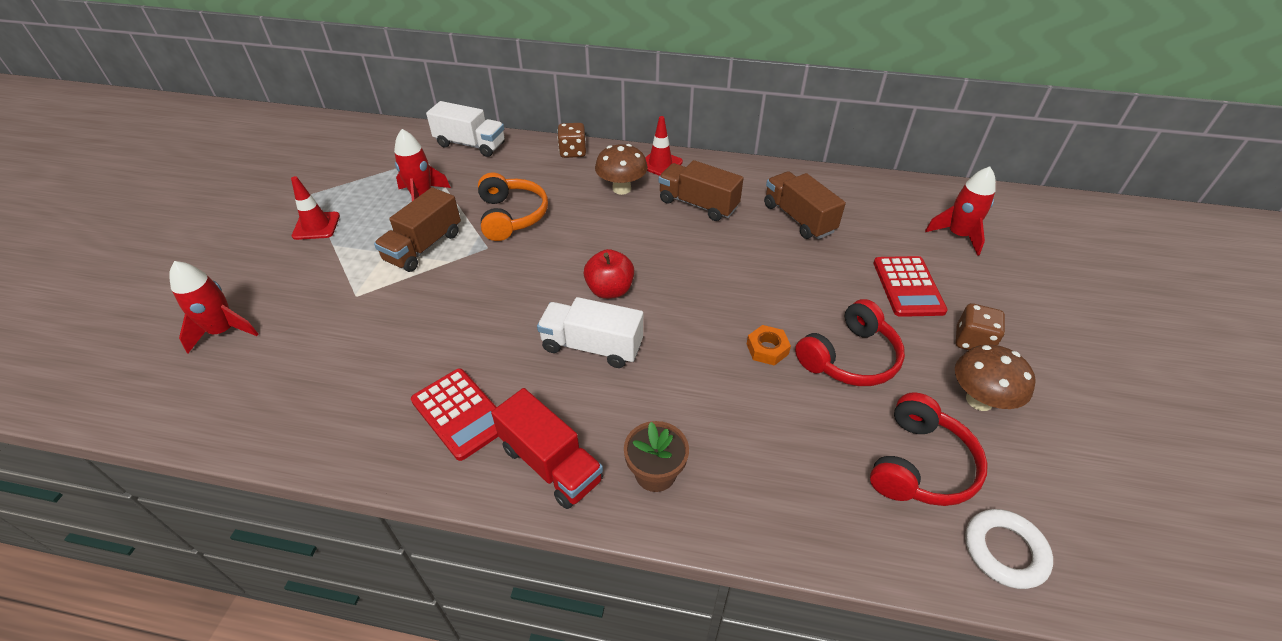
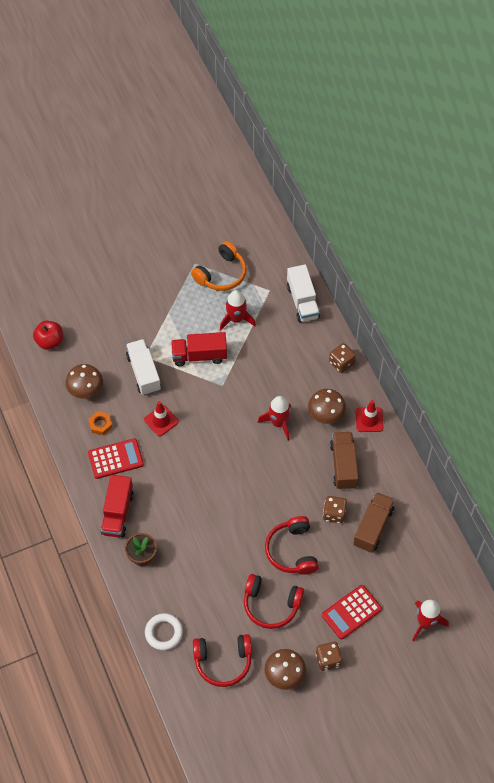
camera: 55 degrees right, 15 degrees up
red rocket [169,261,258,353] -> red rocket moved to [258,396,291,440]
red traffic cone [291,176,340,240] -> red traffic cone moved to [144,401,179,436]
brown truck [374,187,461,272] -> red truck [171,332,227,366]
red calculator [411,368,498,461] -> red calculator turned 120 degrees counterclockwise [88,438,144,479]
orange headphones [478,173,548,241] -> orange headphones moved to [191,241,247,291]
white truck [537,297,643,368] -> white truck moved to [126,339,161,395]
red apple [584,249,634,299] -> red apple moved to [33,321,63,350]
orange nut [747,325,791,366] -> orange nut moved to [89,411,112,435]
white ring [965,509,1053,589] -> white ring moved to [145,613,183,650]
none -> brown mushroom [66,364,103,399]
none -> red headphones [265,516,319,575]
none -> brown dice [323,496,347,524]

